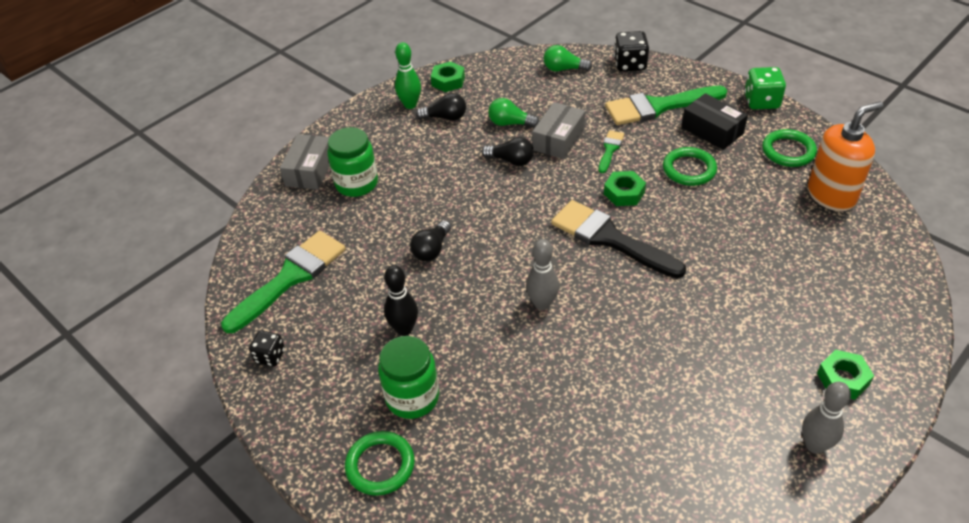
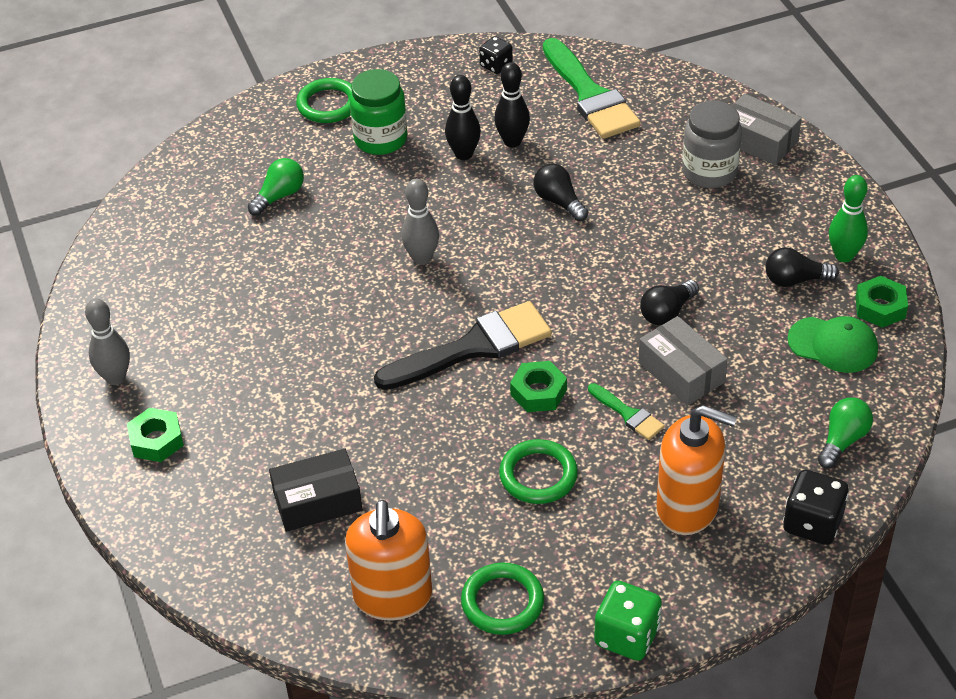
camera: 115 degrees right, 0 degrees up
green jar [327,127,378,197] -> grey jar [682,100,742,188]
black light bulb [416,93,466,121] -> black light bulb turned 60 degrees clockwise [766,248,839,287]
green light bulb [488,98,540,128] -> green light bulb moved to [248,158,304,216]
green brush [605,86,727,125] -> orange soap dispenser [656,405,737,535]
black box [681,93,748,150] -> black box moved to [269,449,363,532]
none -> black bowling pin [494,62,530,147]
none -> green cap [787,316,878,373]

